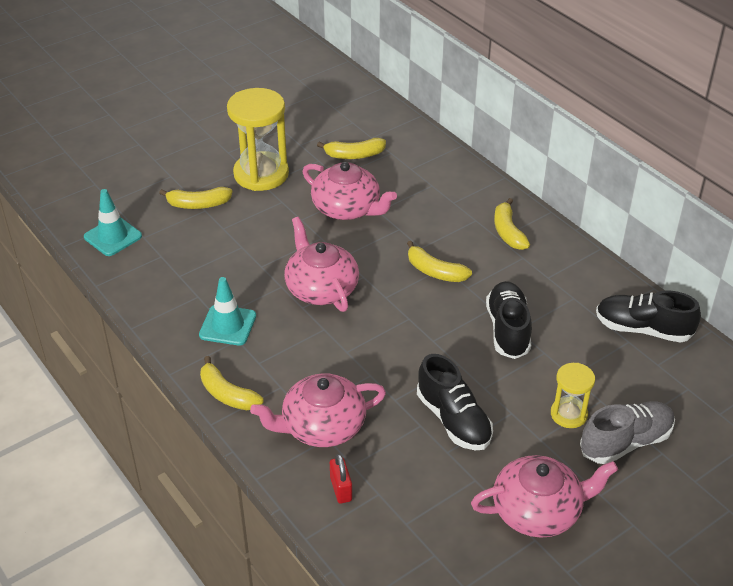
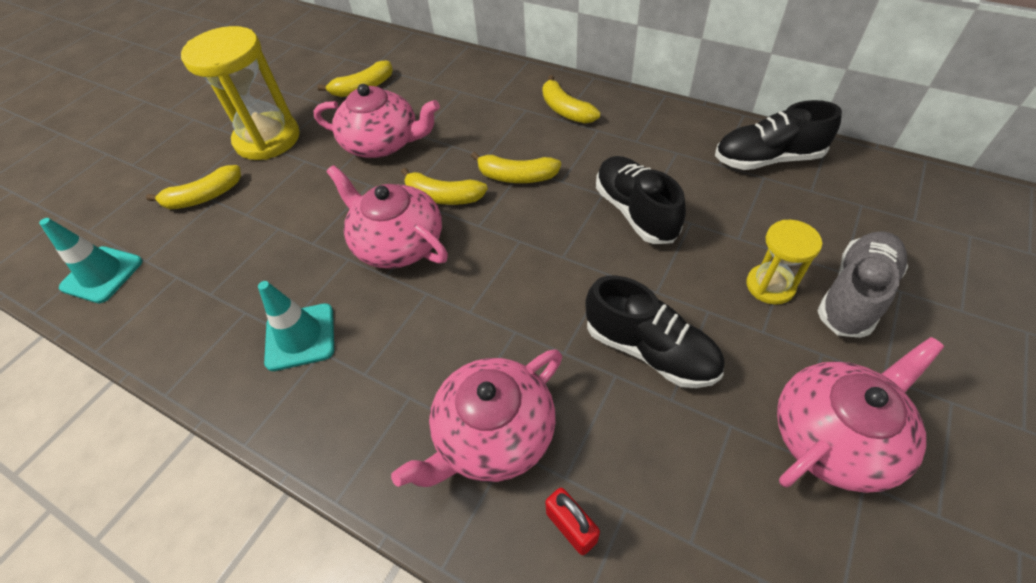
camera: 20 degrees left, 10 degrees up
yellow banana [200,356,263,410] -> yellow banana moved to [401,168,488,205]

